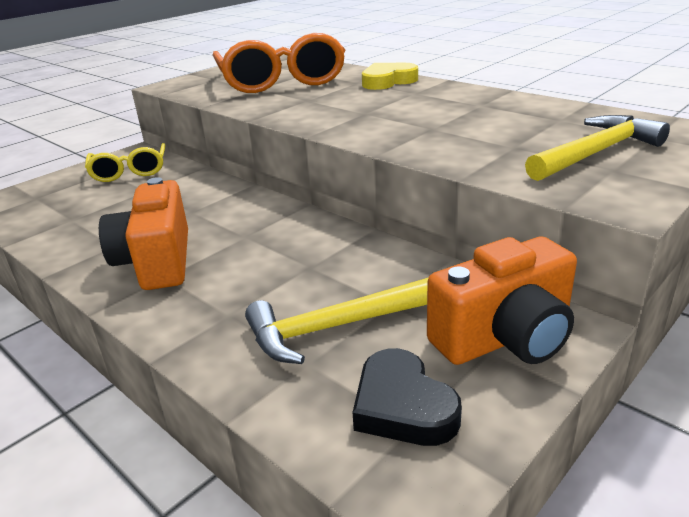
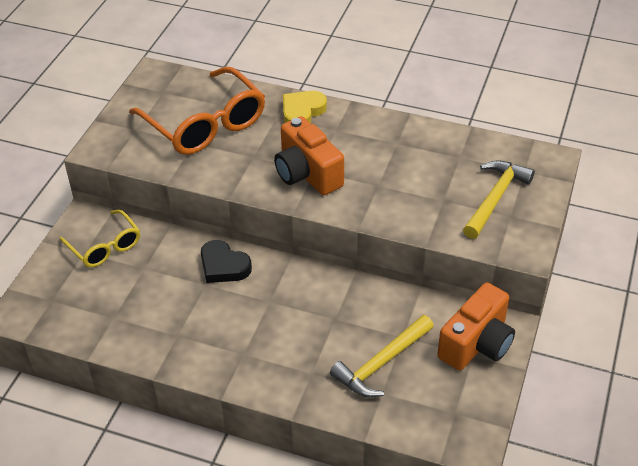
camera: 25 degrees left, 15 degrees up
orange camera [99,177,188,290] -> orange camera moved to [274,116,344,195]
black heart [352,348,462,446] -> black heart moved to [201,240,252,283]

